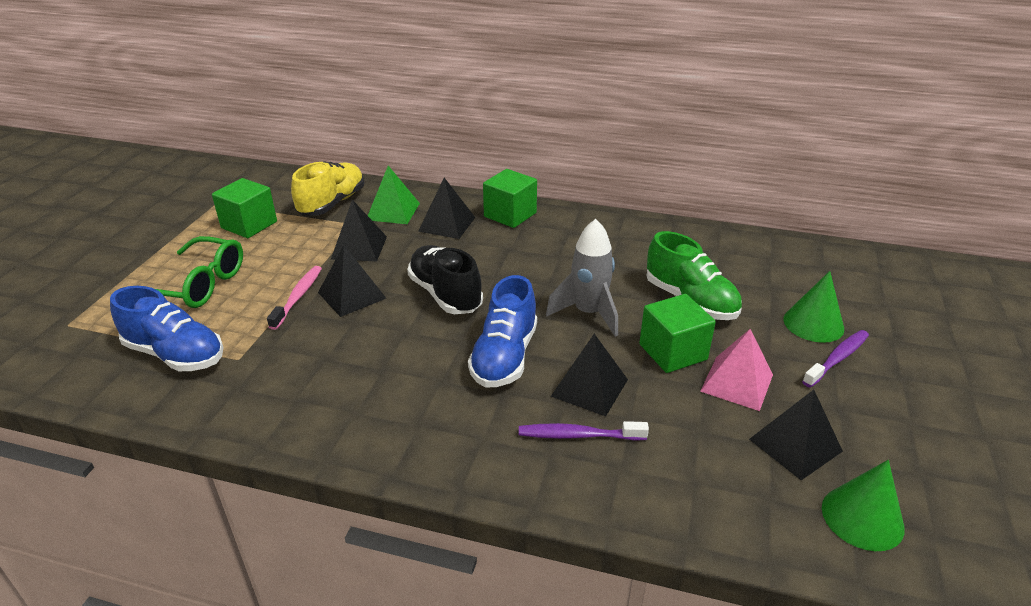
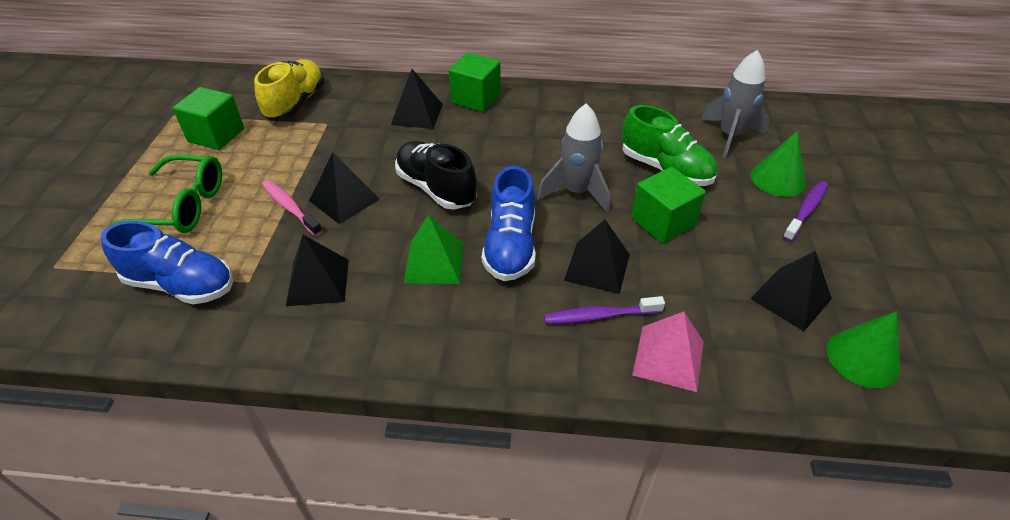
camera: 10 degrees left, 10 degrees up
pink toothbrush [267,266,322,330] -> pink toothbrush turned 45 degrees counterclockwise [262,180,322,236]
black pyramid [331,200,387,261] -> black pyramid moved to [286,234,349,306]
green pyramid [368,166,420,224] -> green pyramid moved to [404,215,463,284]
pink pyramid [700,329,773,411] -> pink pyramid moved to [632,311,704,392]
none -> grey rocket [701,50,770,158]

